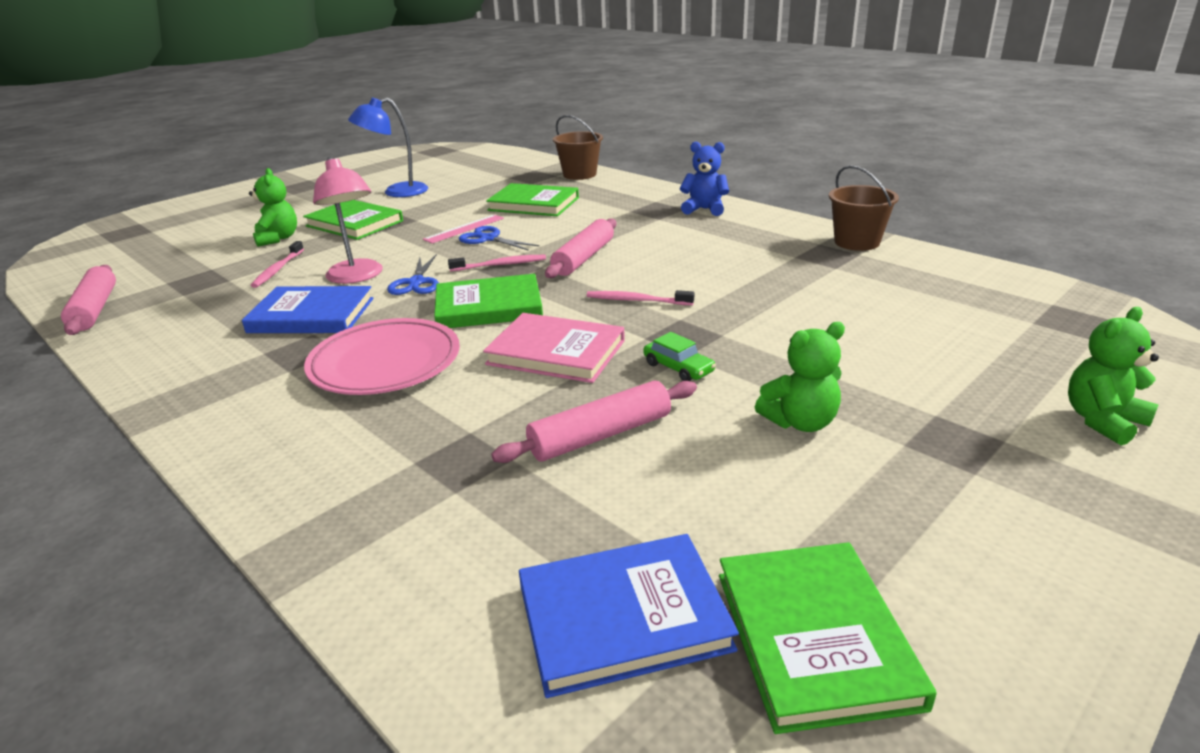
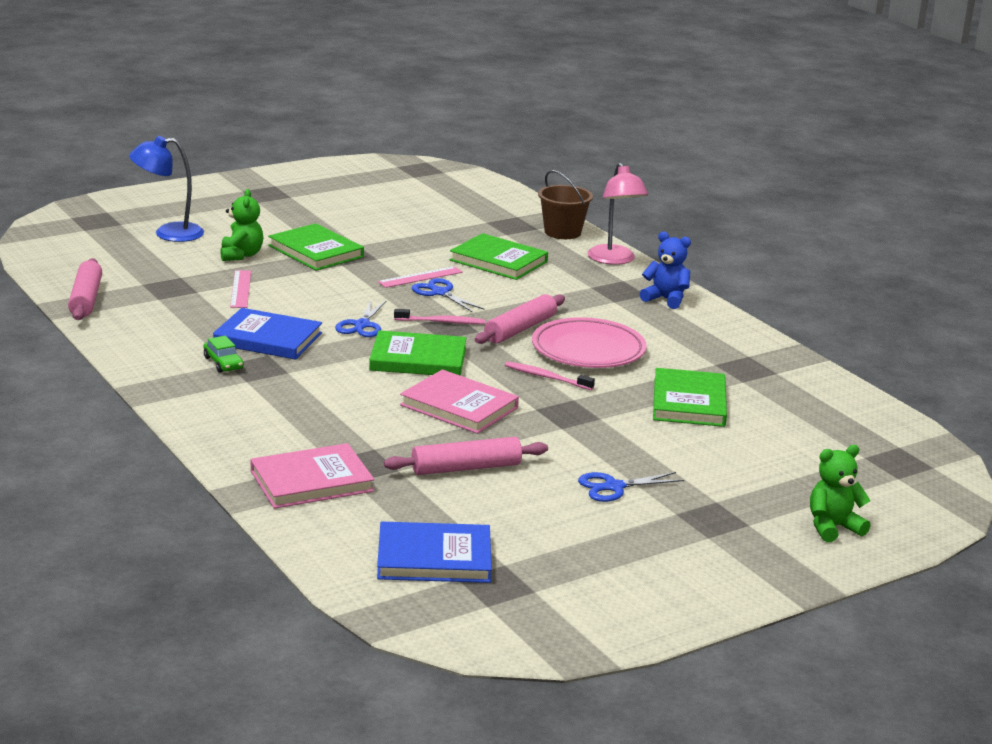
camera: 10 degrees right, 5 degrees down
pink toothbrush [251,241,304,288] -> pink ruler [230,270,251,308]
pink plate [304,318,460,395] -> pink plate moved to [532,317,647,368]
pink lamp [313,157,383,284] -> pink lamp moved to [587,162,648,265]
blue lamp [348,98,428,197] -> blue lamp moved to [129,136,204,242]
green car [643,332,716,381] -> green car moved to [204,336,244,373]
green book [719,542,937,734] -> green book moved to [653,368,727,427]
green teddy bear [755,322,845,432] -> blue scissors [578,472,684,502]
brown bucket [829,165,899,251] -> none
none -> pink book [250,443,374,509]

